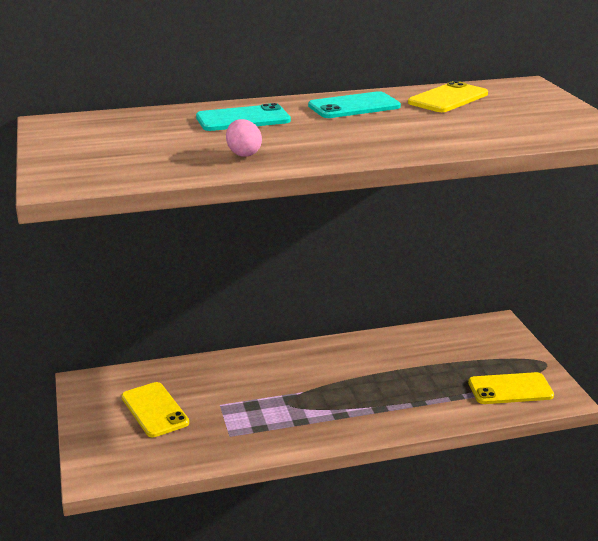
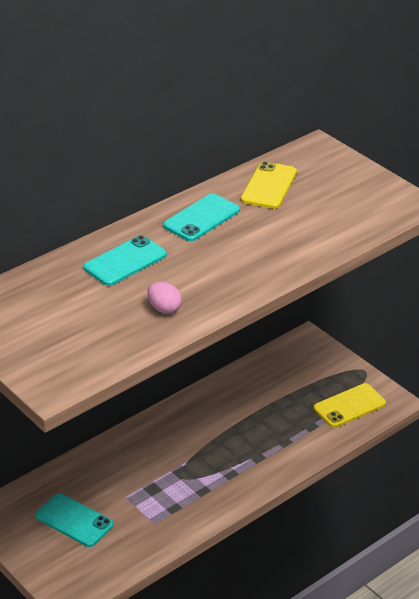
camera: 25 degrees left, 10 degrees up
yellow phone [122,382,189,437] -> turquoise phone [35,493,114,547]

